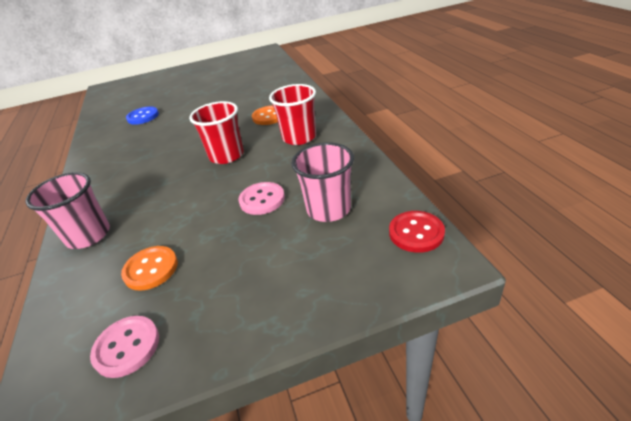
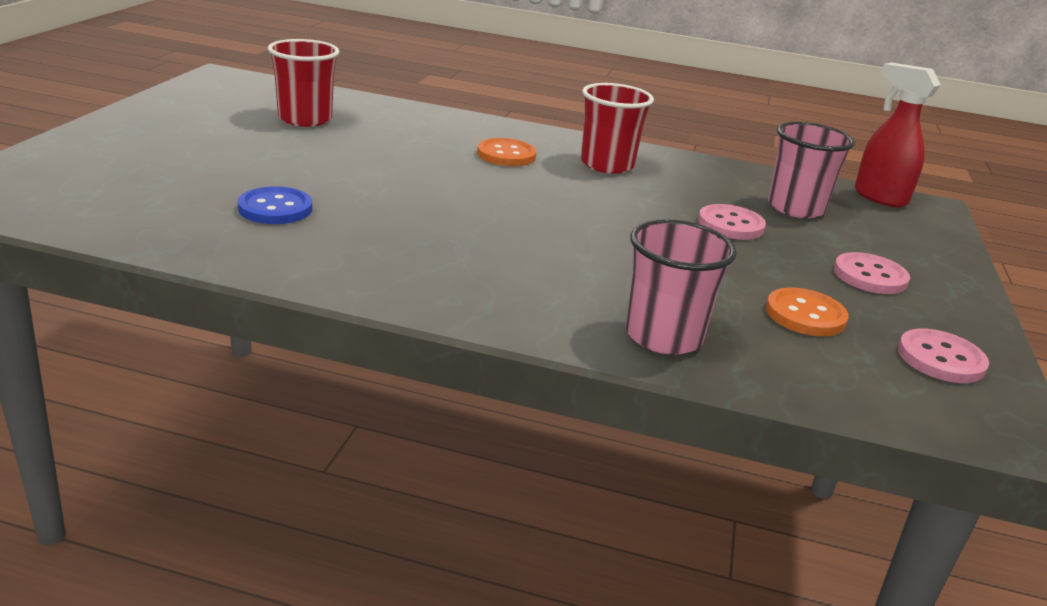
camera: 65 degrees left, 10 degrees down
red cup [189,101,244,164] -> red cup moved to [268,39,340,127]
red button [389,211,445,253] -> red spray bottle [855,62,941,208]
none -> pink button [834,252,910,294]

